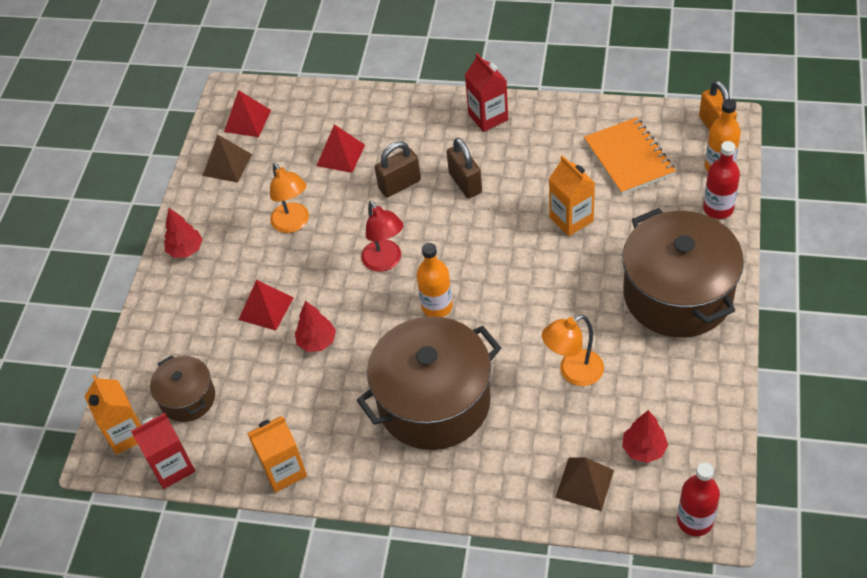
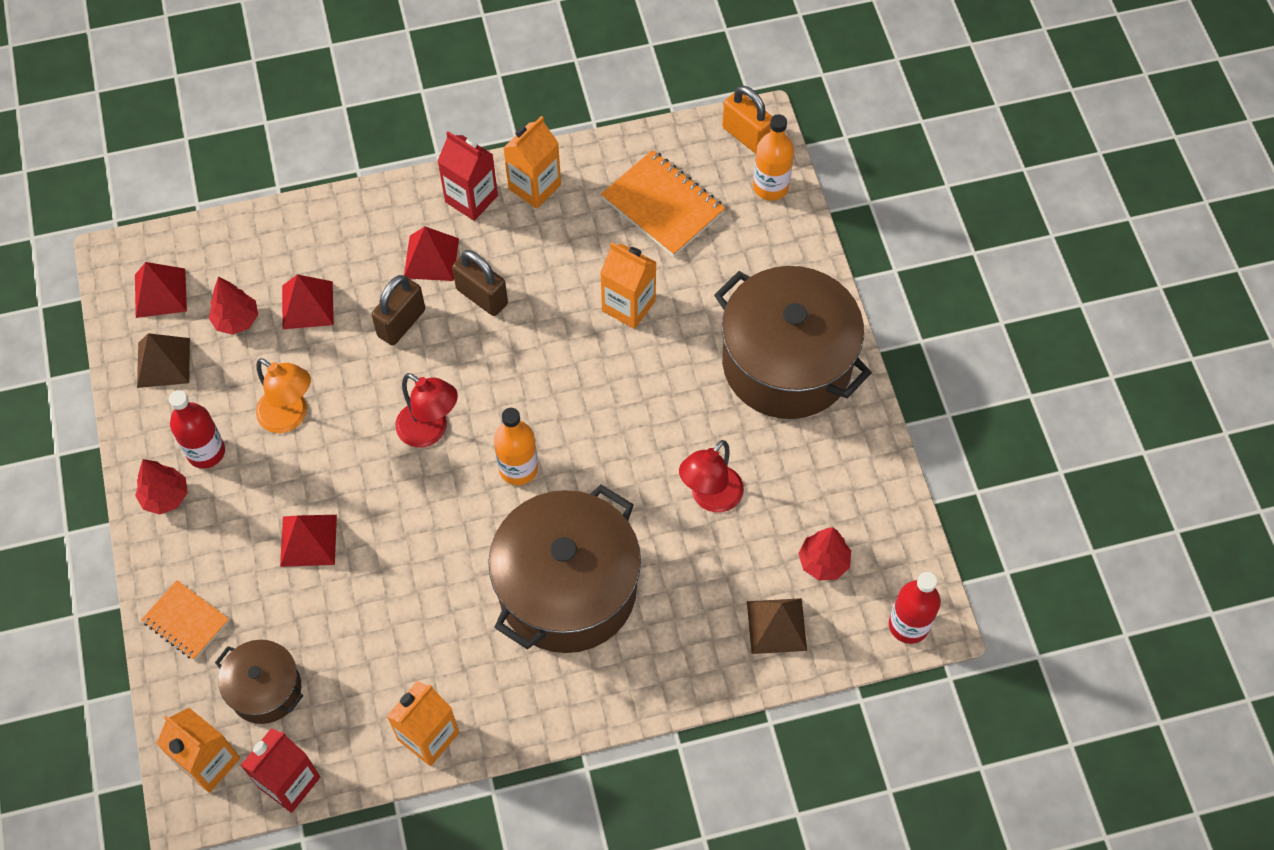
camera: 30 degrees left, 10 degrees up
red tree [295,301,336,352] -> red tree moved to [209,277,258,335]
orange lamp [542,315,604,386] -> red lamp [679,440,744,513]
red bottle [703,141,740,219] -> red bottle moved to [169,390,225,469]
none -> orange notebook [141,580,229,660]
none -> red pyramid [404,227,459,281]
none -> orange carton [503,116,561,209]

